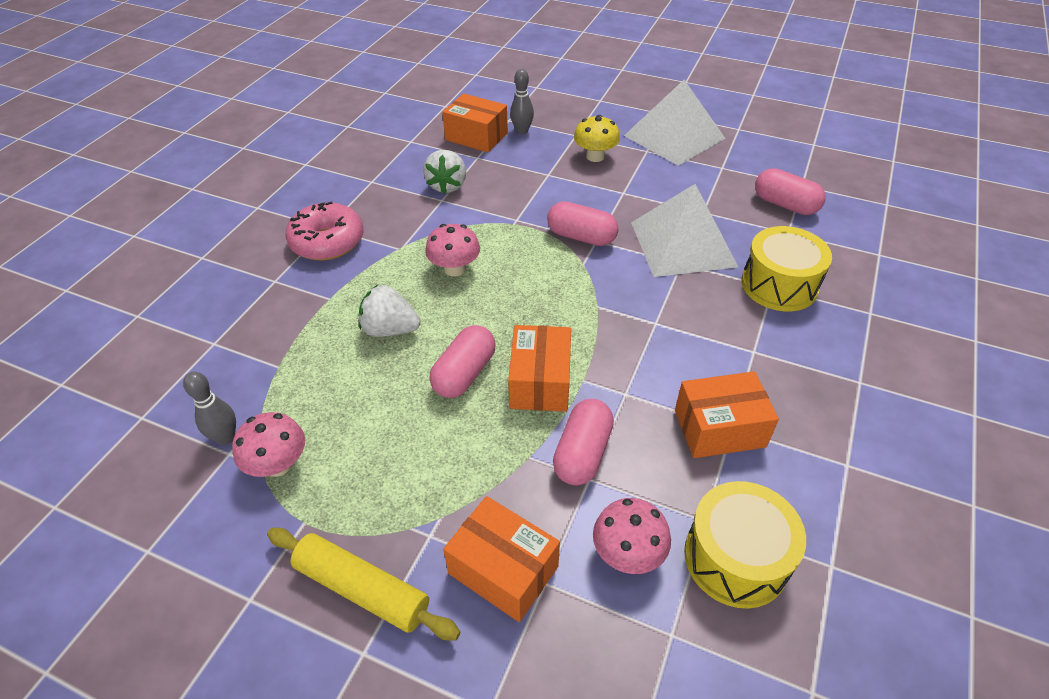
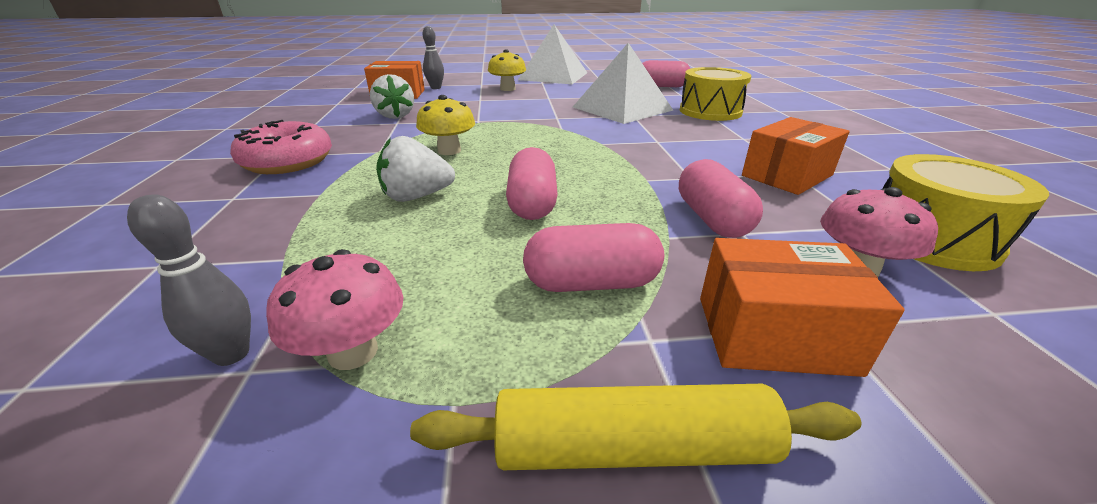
camera: 30 degrees left, 15 degrees down
pink mushroom [425,224,480,276] -> yellow mushroom [416,95,475,155]
orange box [508,325,571,412] -> none
pink capsule [547,201,618,246] -> pink capsule moved to [523,223,664,292]

